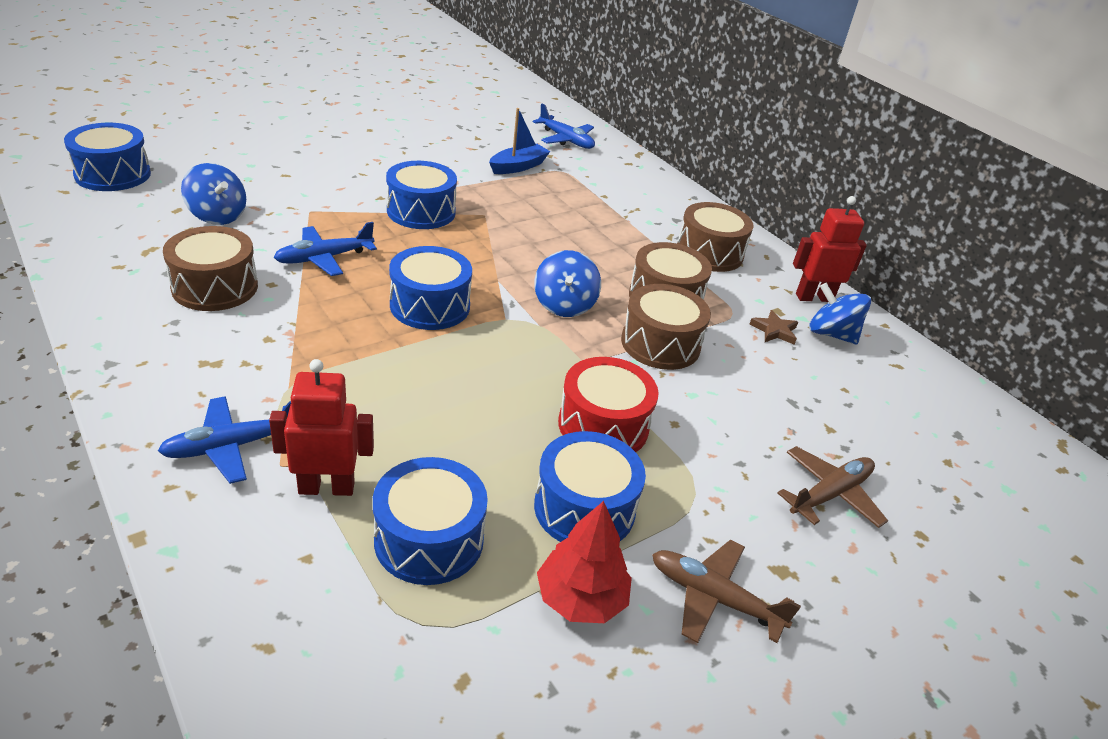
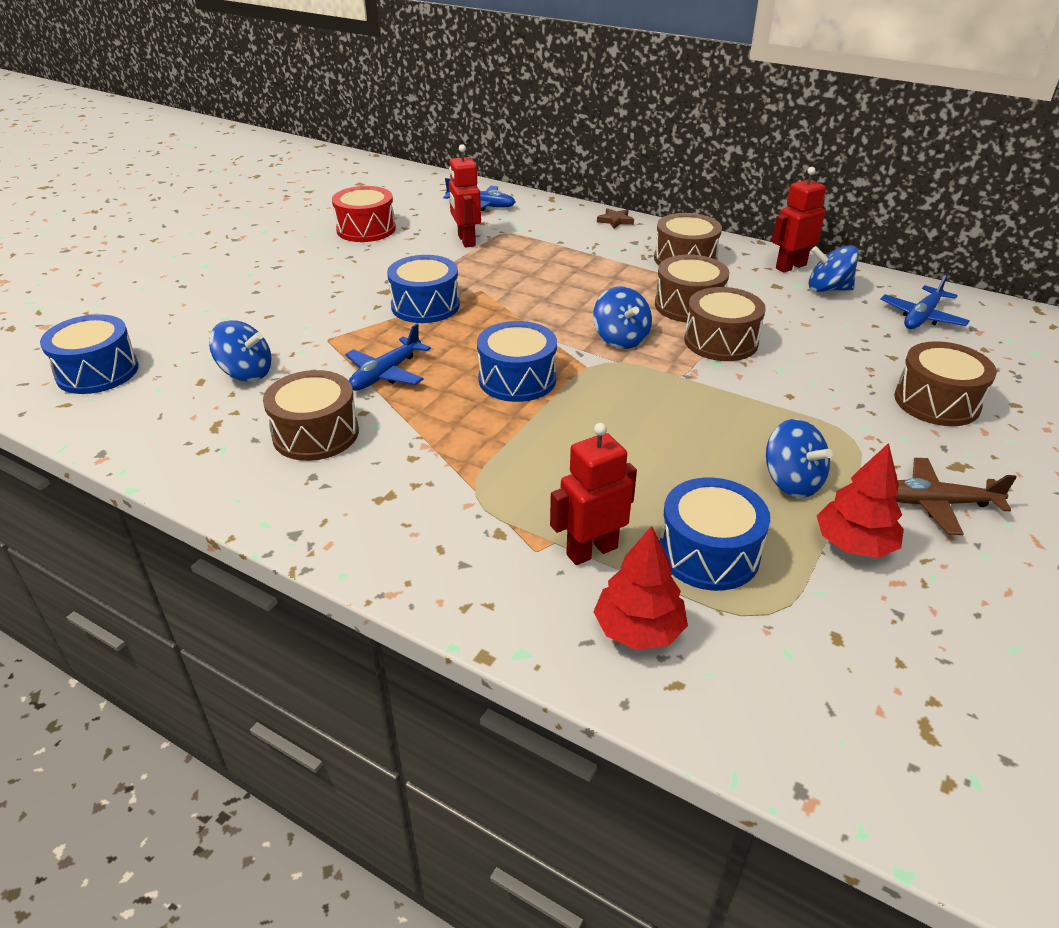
camera: 20 degrees left, 0 degrees up
blue plane [158,396,291,484] -> blue plane moved to [880,273,970,329]
blue boat [489,108,551,174] -> red robot [449,144,481,248]
blue drum [534,431,646,542] -> blue spinning top [766,419,832,498]
red drum [558,357,659,452] -> red drum moved to [332,186,396,242]
brown star [750,310,798,345] -> brown star moved to [597,208,634,229]
brown plane [778,446,888,528] -> brown drum [895,341,997,426]
none -> red tree [593,526,688,650]

